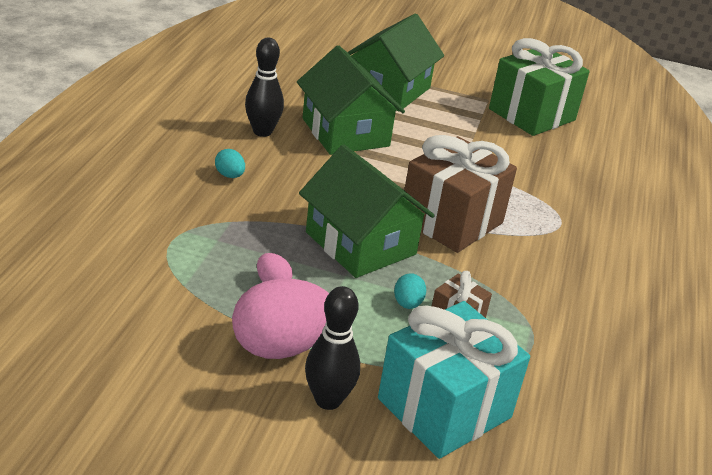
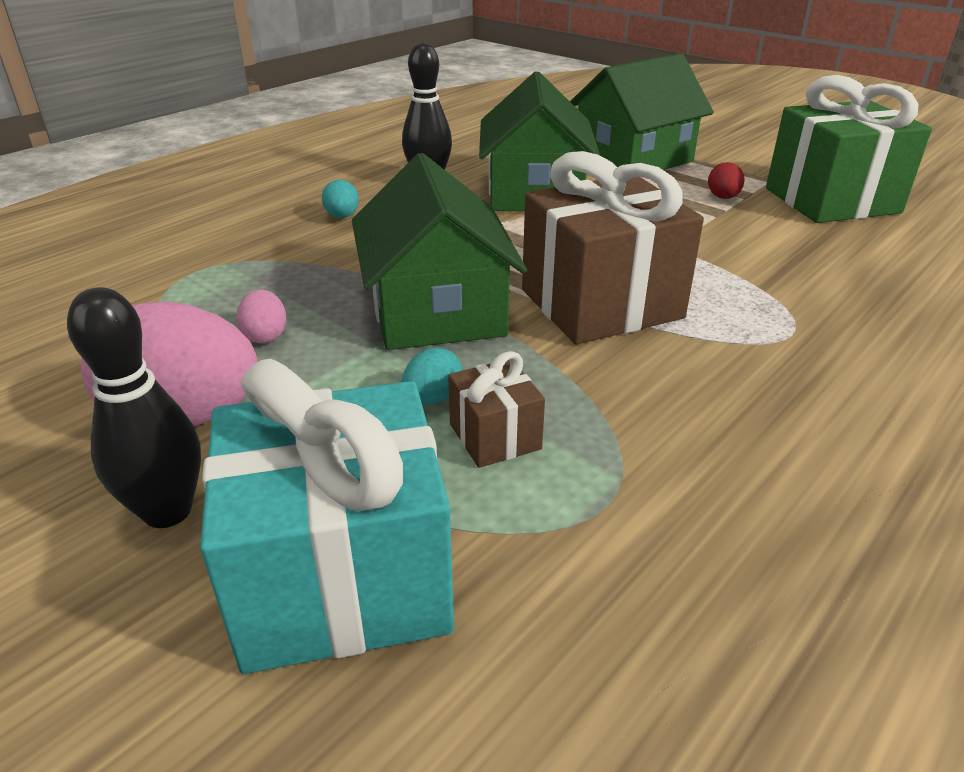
camera: 30 degrees right, 0 degrees up
none -> red egg [708,162,745,199]

